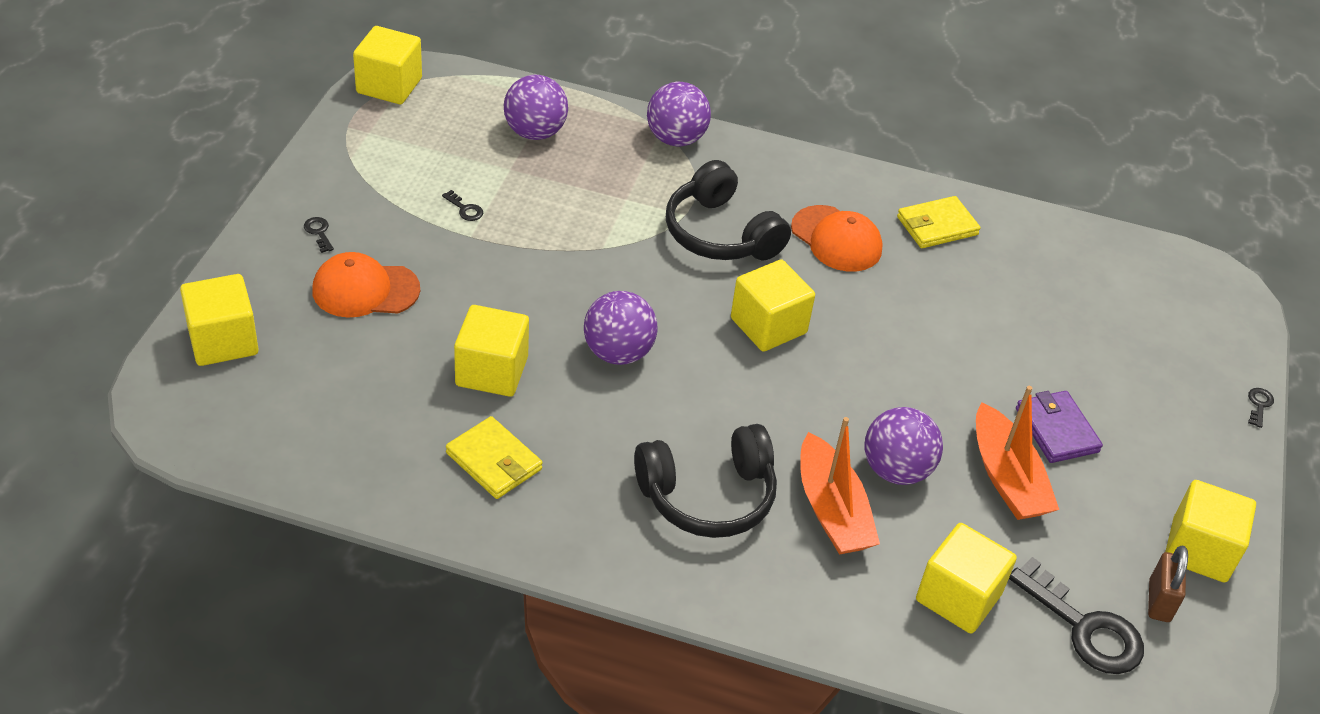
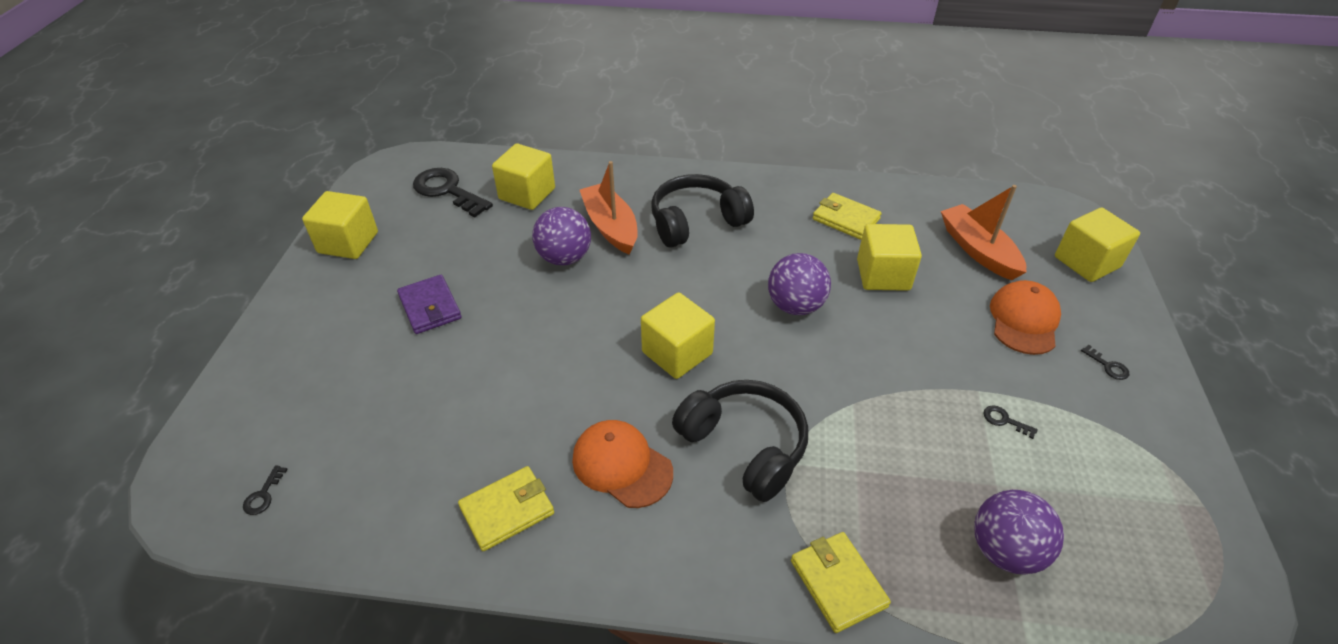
camera: 175 degrees right, 0 degrees up
orange cap [312,252,420,318] -> orange cap turned 60 degrees counterclockwise [990,280,1061,355]
yellow cube [353,26,422,104] -> none
purple ball [647,82,711,146] -> yellow wallet [791,532,891,633]
orange boat [976,386,1059,520] -> orange boat moved to [941,185,1027,280]
brown padlock [1148,546,1188,622] -> none
black key [1248,388,1274,428] -> black key moved to [243,465,288,515]

